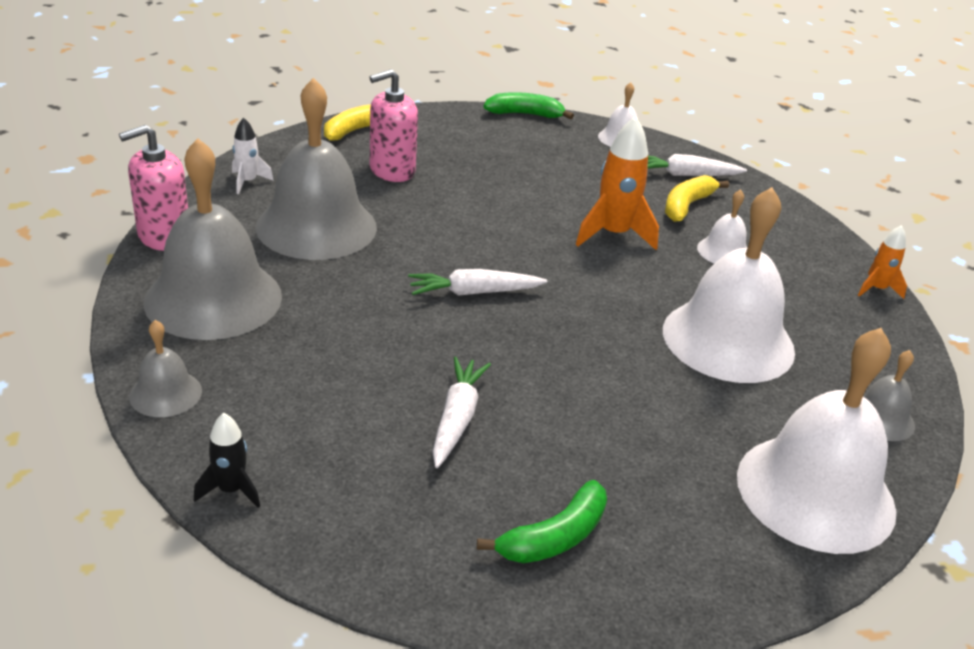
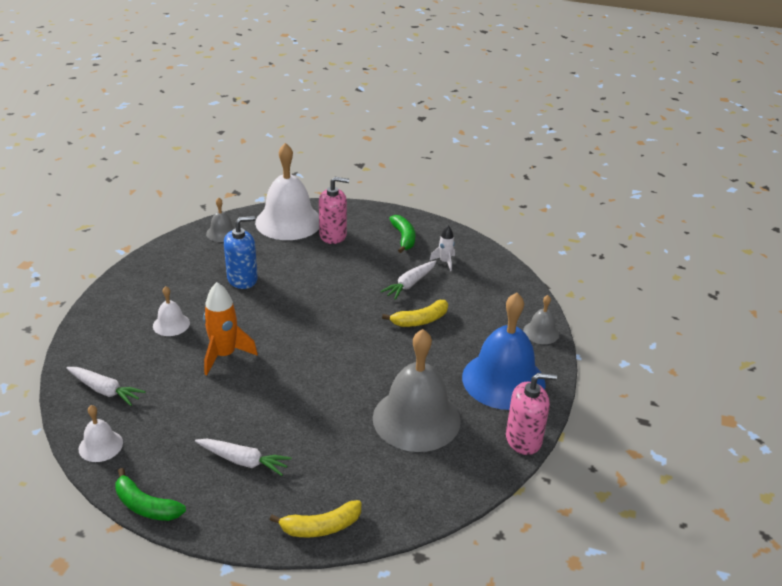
camera: 150 degrees left, 0 degrees up
grey bell [143,138,282,340] -> blue bell [462,293,546,410]
black rocket [194,413,260,508] -> none
white rocket [232,118,274,194] -> white rocket moved to [429,226,455,271]
pink soap dispenser [369,69,418,182] -> pink soap dispenser moved to [319,177,349,244]
white carrot [408,269,547,296] -> white carrot moved to [195,439,292,476]
green banana [477,480,607,563] -> green banana turned 90 degrees clockwise [389,215,415,253]
white bell [663,187,795,383] -> blue soap dispenser [224,216,258,289]
yellow banana [665,175,729,222] -> yellow banana moved to [382,300,448,327]
orange rocket [858,225,907,299] -> none

